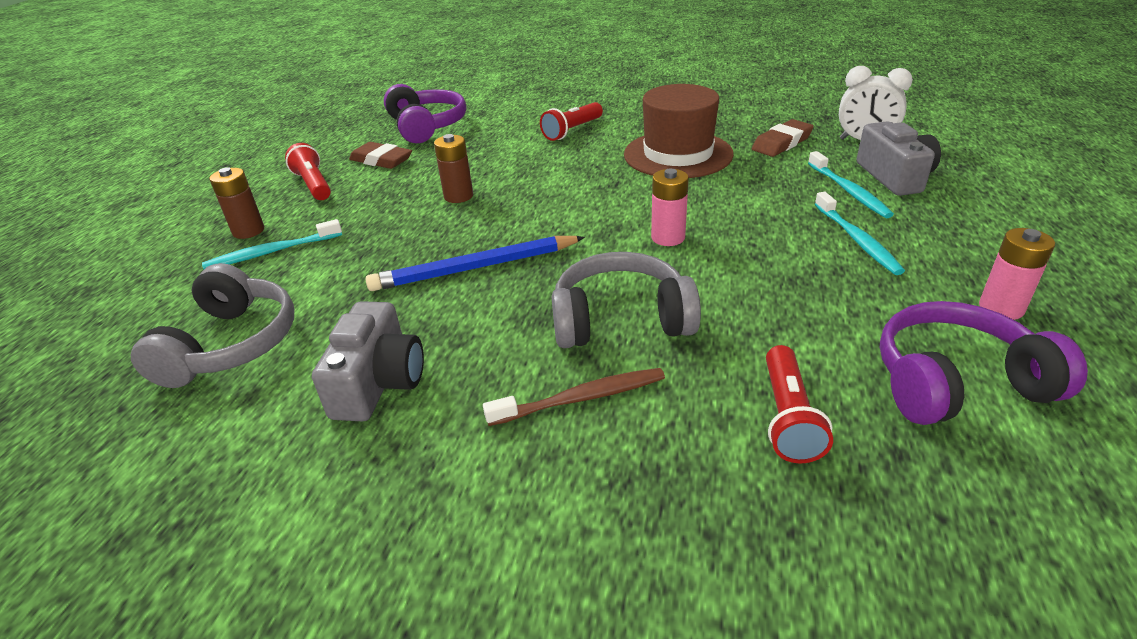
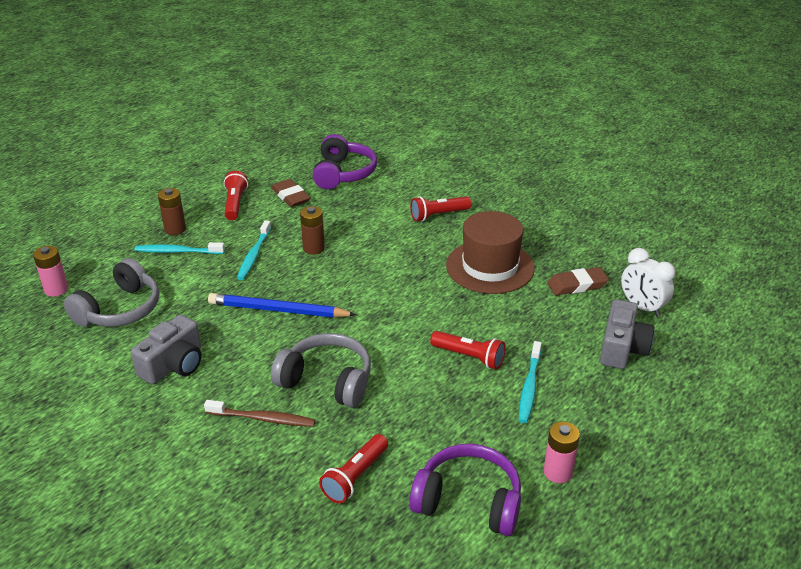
camera: 25 degrees right, 0 degrees up
pink battery [651,168,689,246] -> pink battery moved to [33,246,68,297]
turquoise toothbrush [808,151,894,218] -> turquoise toothbrush moved to [237,220,271,280]
none -> red flashlight [430,331,506,369]

